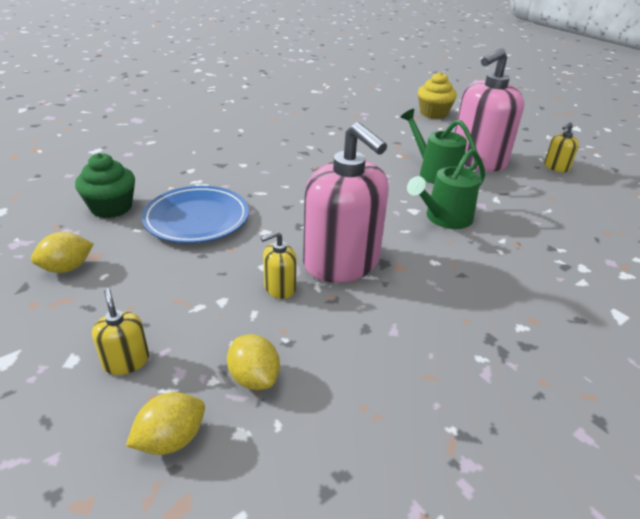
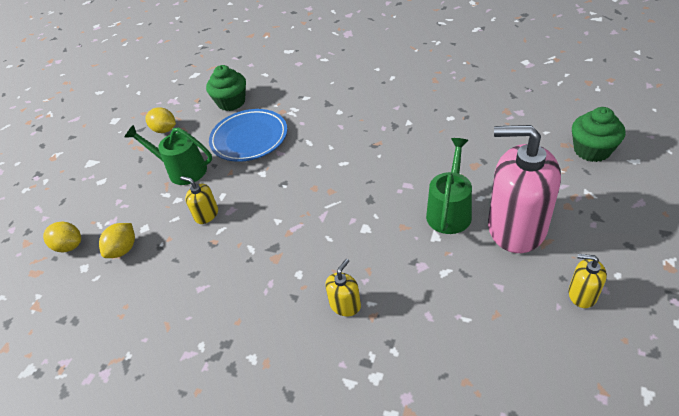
camera: 65 degrees right, 10 degrees up
yellow soap dispenser [92,288,149,375] -> yellow soap dispenser moved to [325,259,361,316]
pink soap dispenser [303,122,389,283] -> none
green watering can [407,149,485,229] -> green watering can moved to [125,125,212,185]
yellow cupcake [418,72,457,119] -> green cupcake [572,107,626,162]

